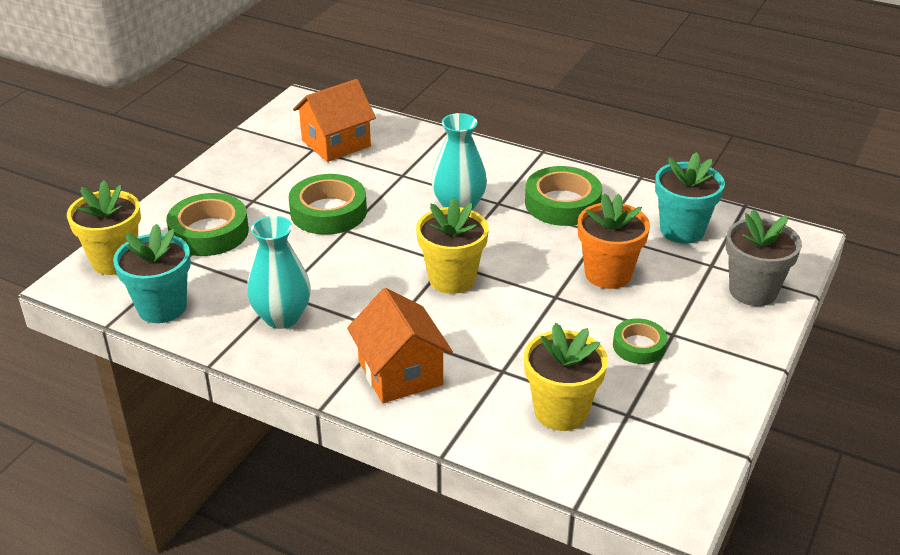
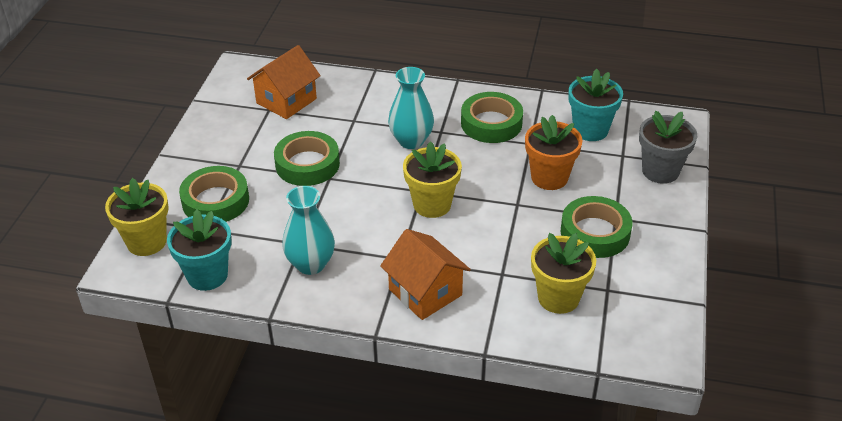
camera: 15 degrees left, 5 degrees up
green tape [613,318,667,364] -> green tape [561,196,632,258], size x1.69

